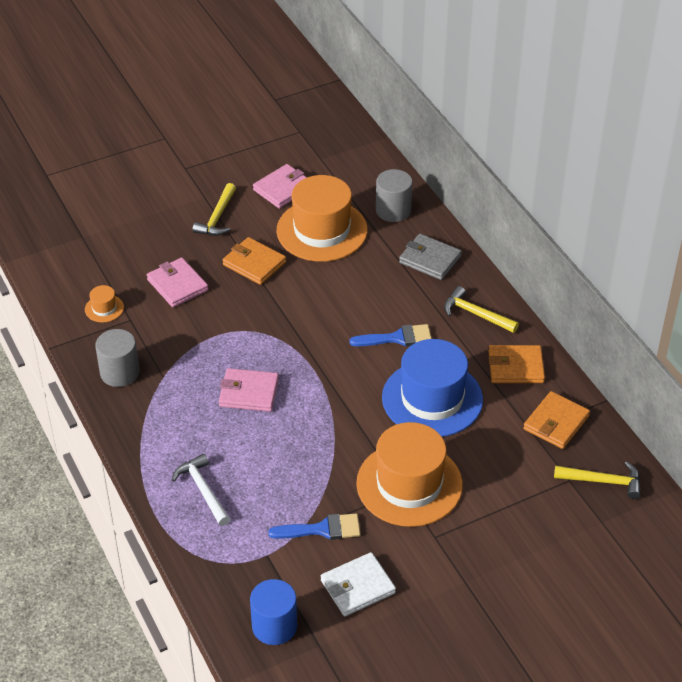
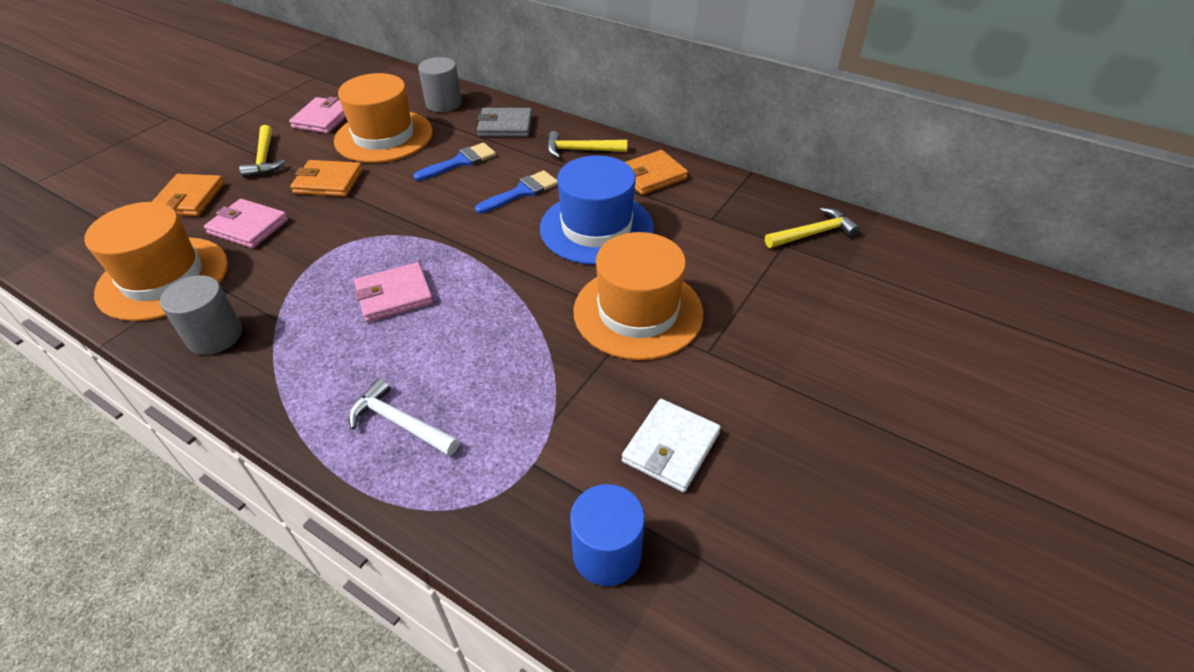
camera: 30 degrees left, 0 degrees up
orange hat [85,285,124,323] -> orange hat [84,202,228,321], size x2.45
blue brush [268,514,361,540] -> blue brush moved to [413,142,496,181]
orange wallet [523,391,590,449] -> orange wallet moved to [152,174,225,216]

